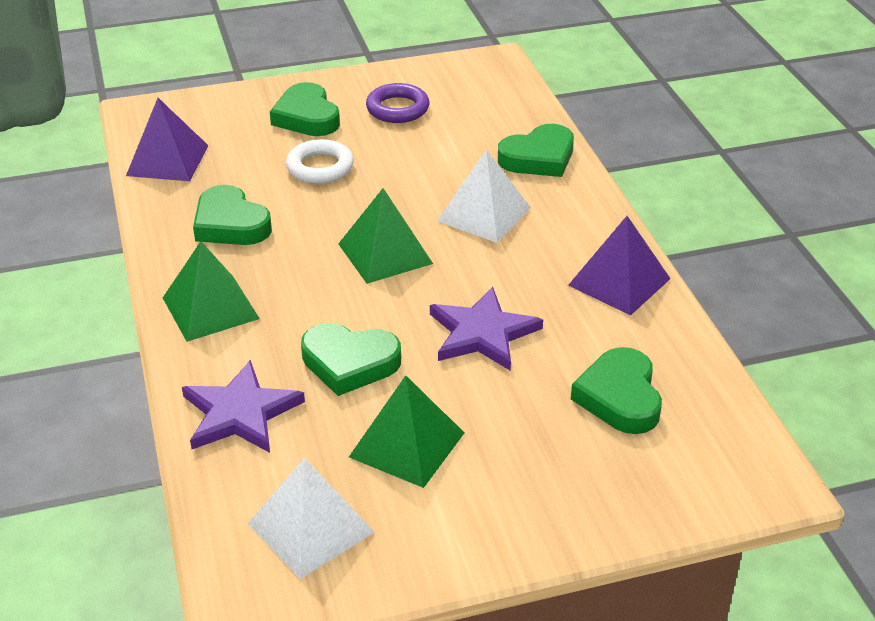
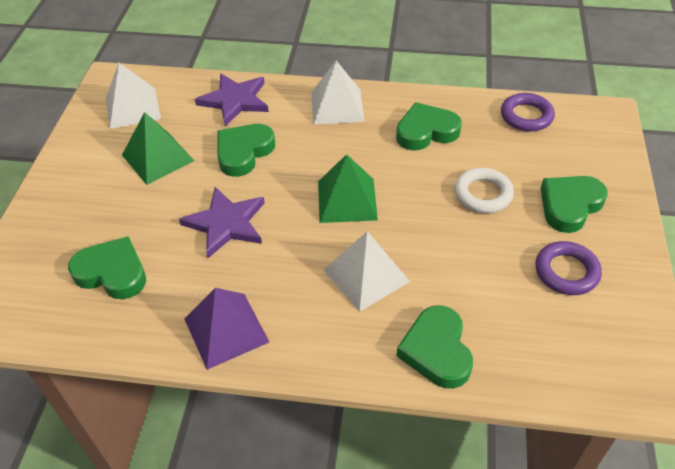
camera: 115 degrees right, 10 degrees up
purple pyramid [126,98,209,181] -> purple ring [501,93,555,131]
green pyramid [163,241,260,342] -> white pyramid [311,61,364,125]
green heart [270,82,340,136] -> green heart turned 45 degrees counterclockwise [541,176,608,233]

